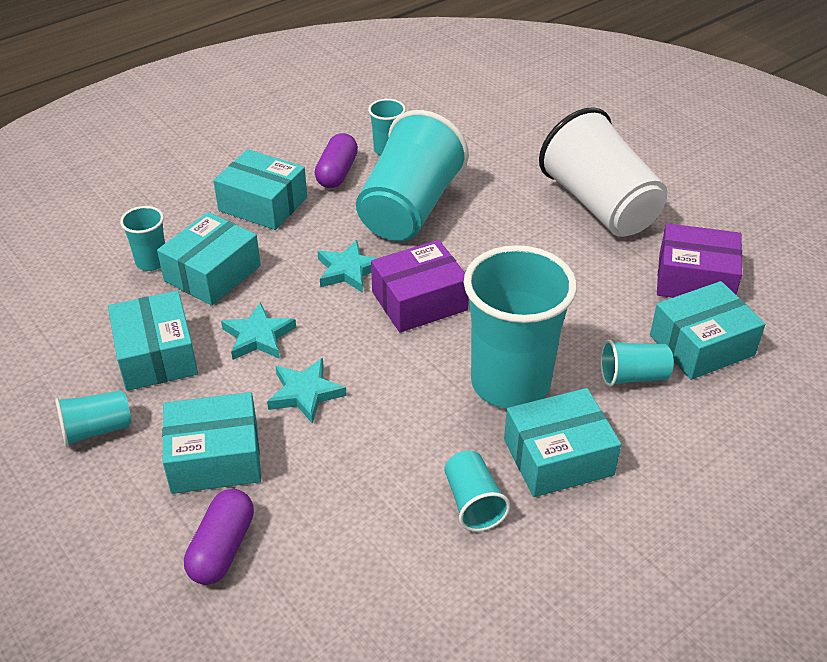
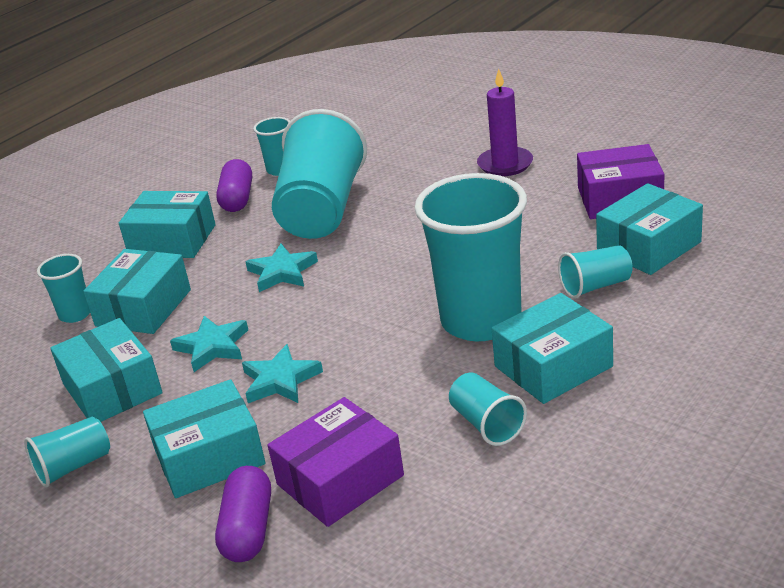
camera: 10 degrees left, 10 degrees down
purple box [371,240,469,332] -> purple box moved to [268,397,404,527]
white cup [539,107,667,237] -> purple candle [477,68,533,176]

